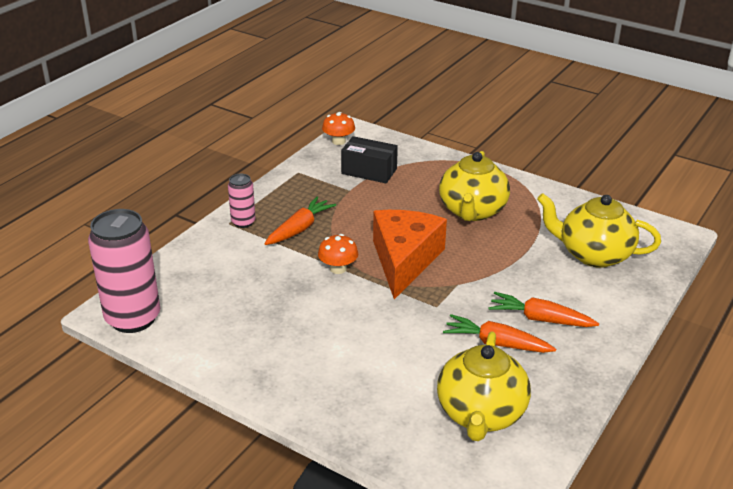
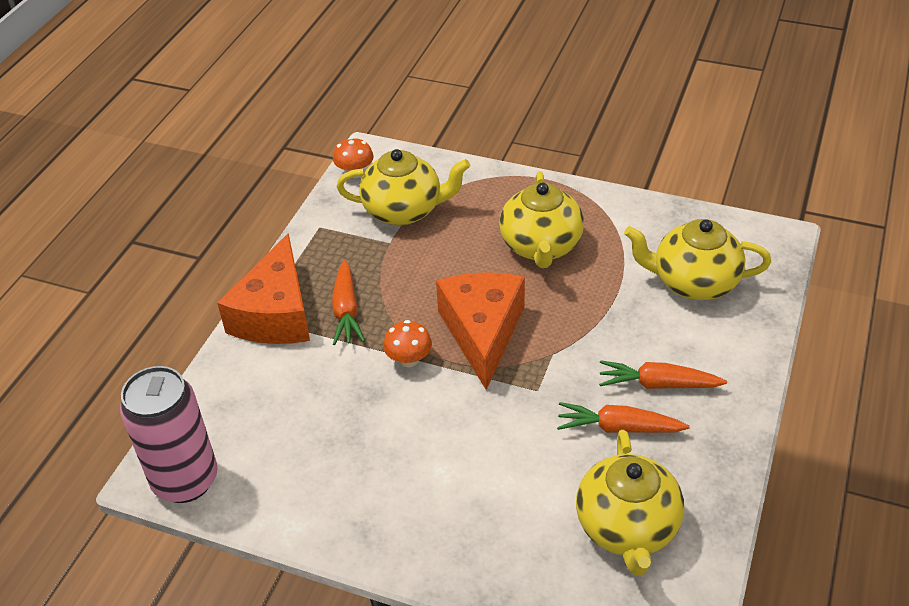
camera: 10 degrees left, 10 degrees up
pink can [228,174,256,228] -> orange cheese [217,233,310,344]
orange carrot [264,197,336,245] -> orange carrot turned 150 degrees clockwise [332,260,365,345]
black box [341,136,398,183] -> yellow teapot [337,149,470,226]

